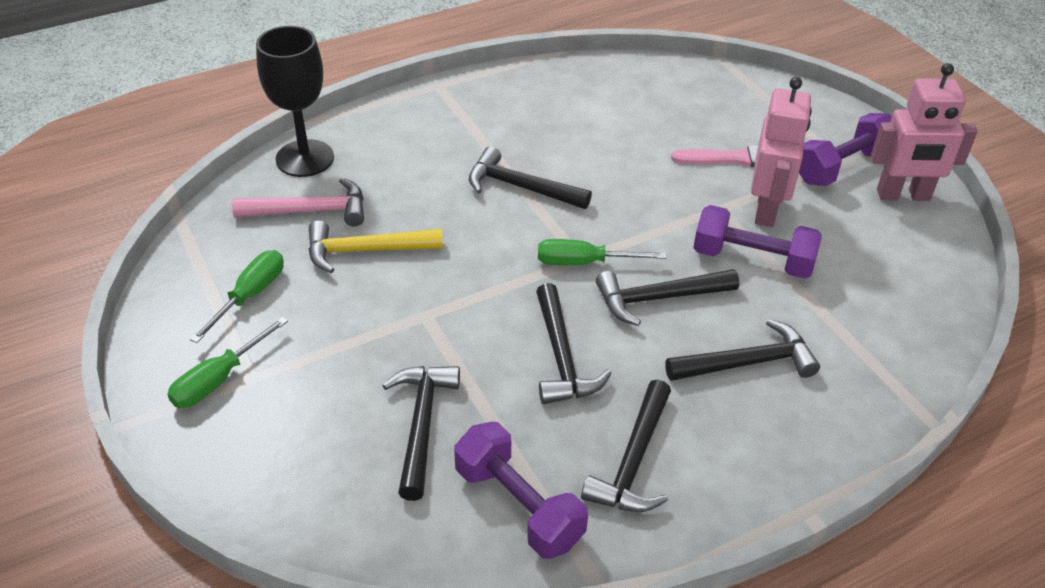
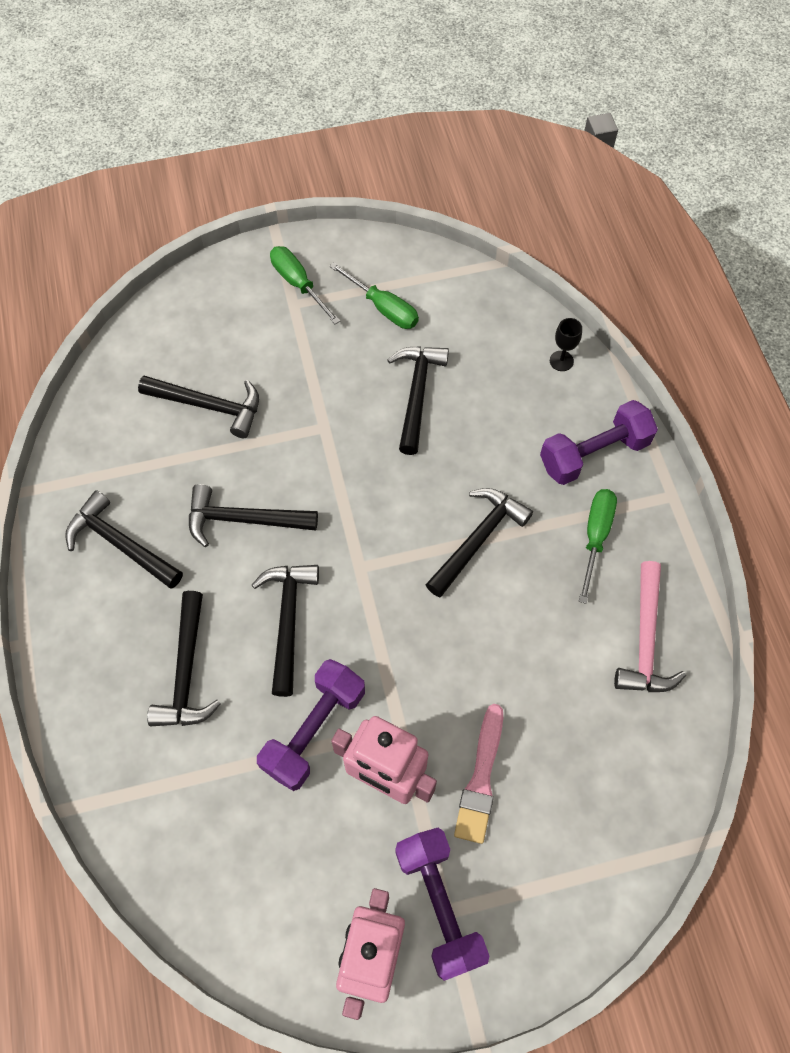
camera: 105 degrees right, 20 degrees up
pink hammer [232,178,364,227] -> pink hammer moved to [614,561,686,692]
black goblet [256,26,334,177] -> black goblet [550,318,582,371], size x0.43
yellow hammer [308,220,443,273] -> black hammer [387,346,449,455]
purple dumbbell [454,422,588,559] -> purple dumbbell moved to [540,400,658,485]
green screwdriver [538,239,667,266] -> green screwdriver moved to [579,489,617,604]

